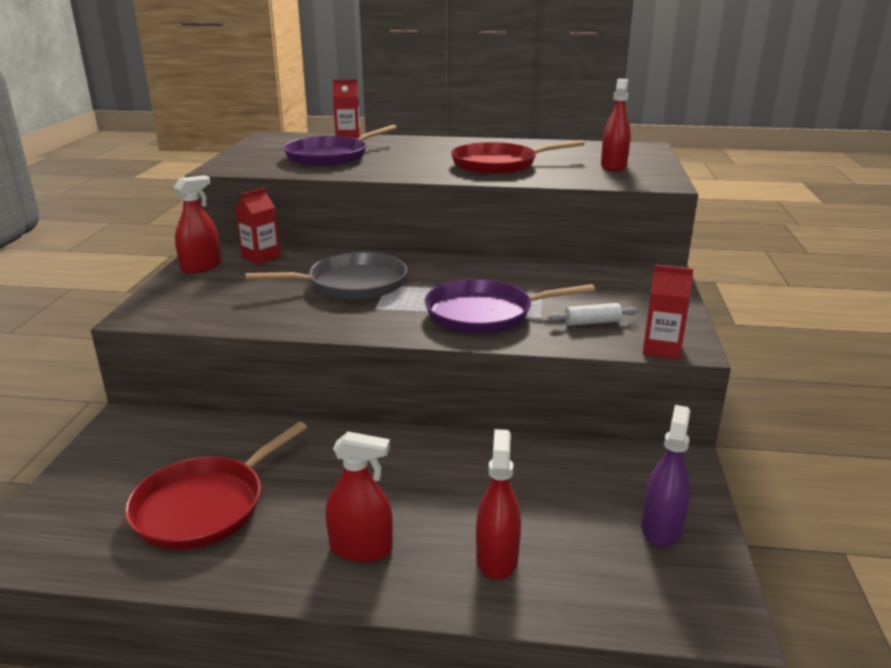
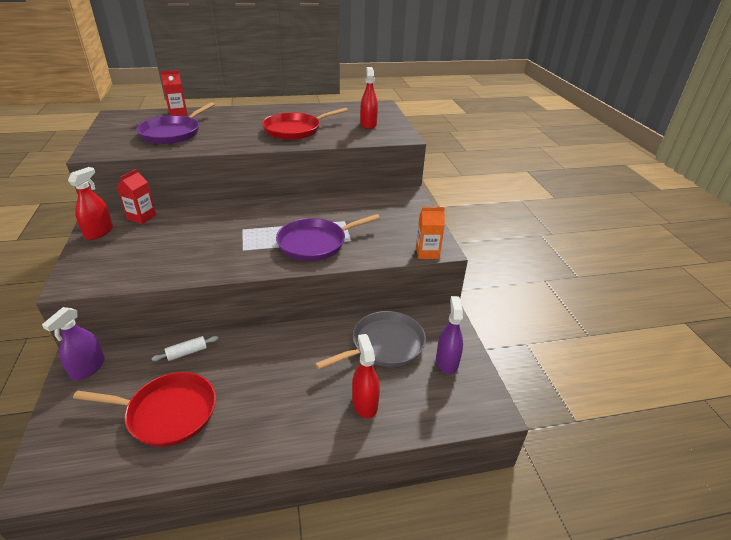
camera: 20 degrees left, 10 degrees up
red pan [125,422,307,550] -> red pan turned 105 degrees counterclockwise [73,372,216,447]
grey pan [245,252,407,300] -> grey pan moved to [315,311,426,370]
red spray bottle [326,432,393,562] -> none
white rolling pin [548,303,638,326] -> white rolling pin moved to [151,336,218,361]
red carton [643,265,693,359] -> orange carton [416,207,445,259]
none -> purple spray bottle [42,307,105,380]

